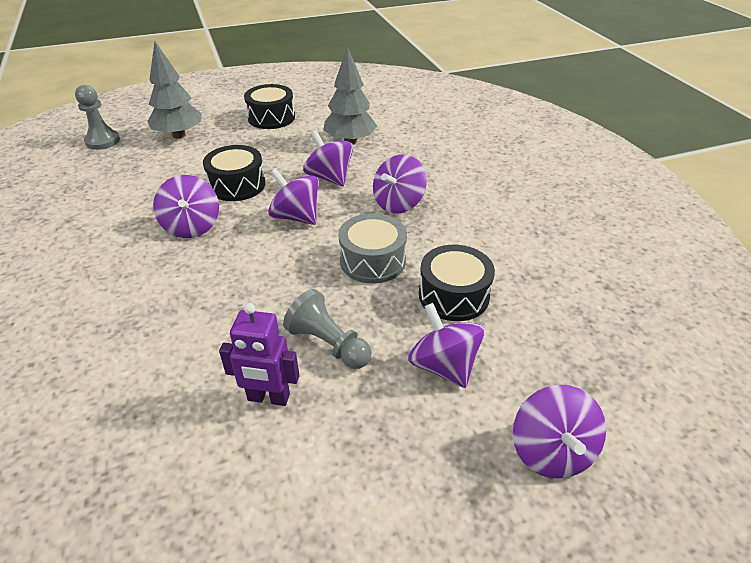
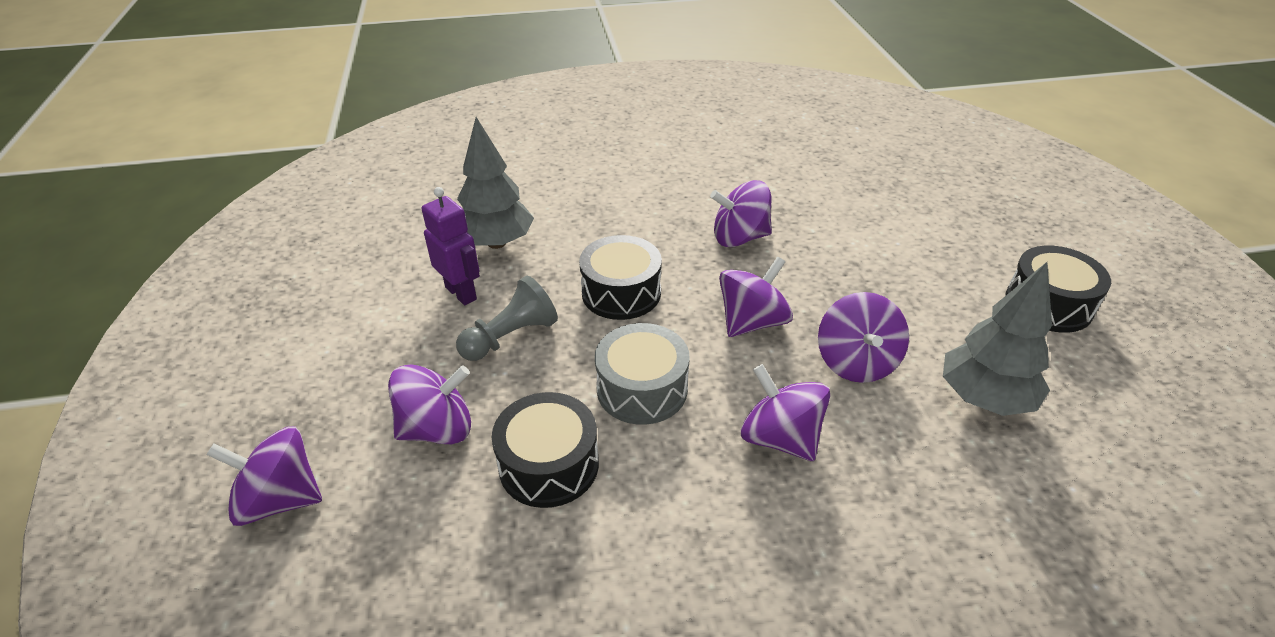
camera: 100 degrees right, 0 degrees up
grey pawn [75,85,120,150] -> none
grey tree [147,42,202,138] -> grey tree moved to [457,117,534,249]
black drum [203,145,266,201] -> black drum moved to [579,235,662,320]
purple robot [219,303,299,406] -> purple robot turned 120 degrees clockwise [421,187,480,305]
purple spinning top [303,131,353,186] -> purple spinning top turned 120 degrees clockwise [818,292,909,383]

